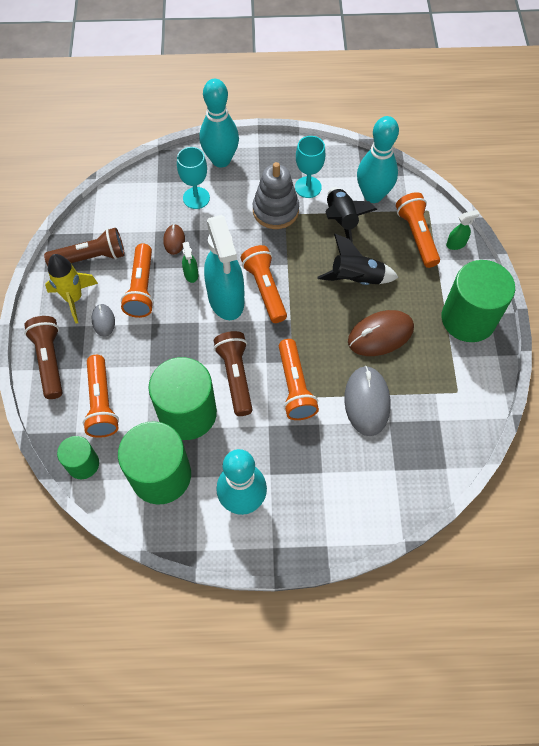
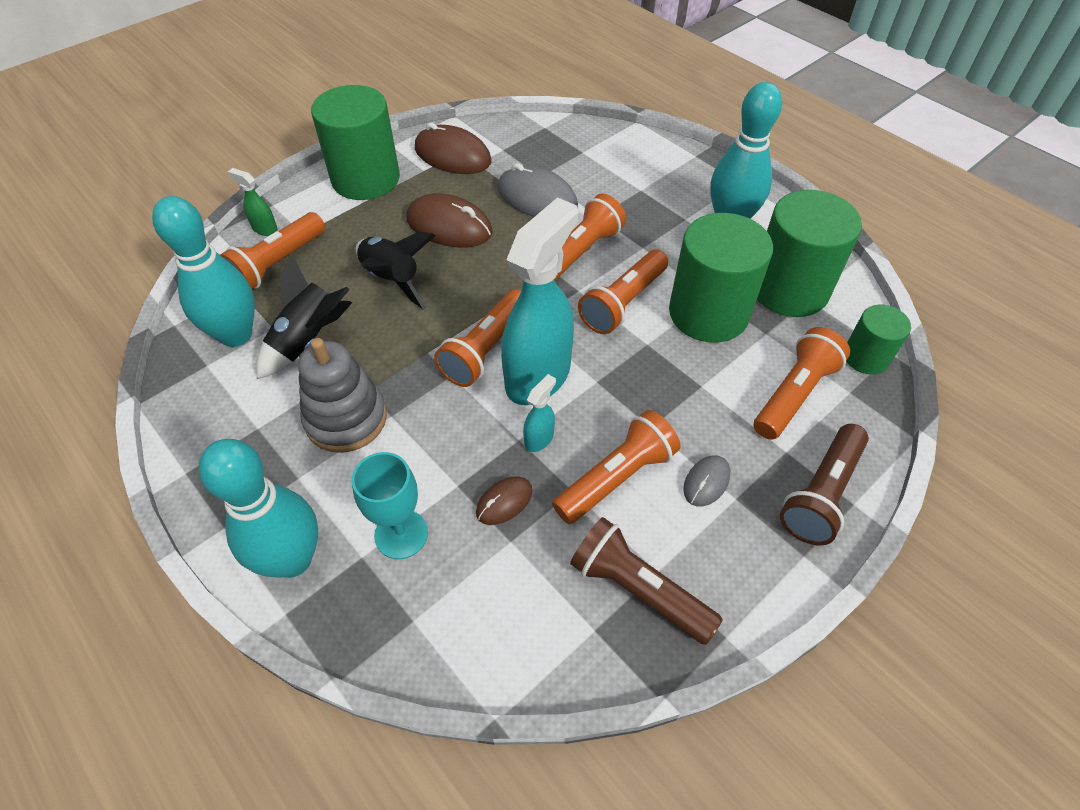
camera: 130 degrees left, 10 degrees down
yellow rocket [45,254,98,324] -> none
green spray bottle [182,242,198,283] -> turquoise spray bottle [523,374,556,452]
brown flashlight [214,331,253,416] -> orange flashlight [578,249,668,334]
turquoise goblet [295,136,325,198] -> none
grey mouse [344,366,390,436] -> grey mouse turned 75 degrees clockwise [498,163,578,217]
none -> brown mouse [415,123,491,174]

